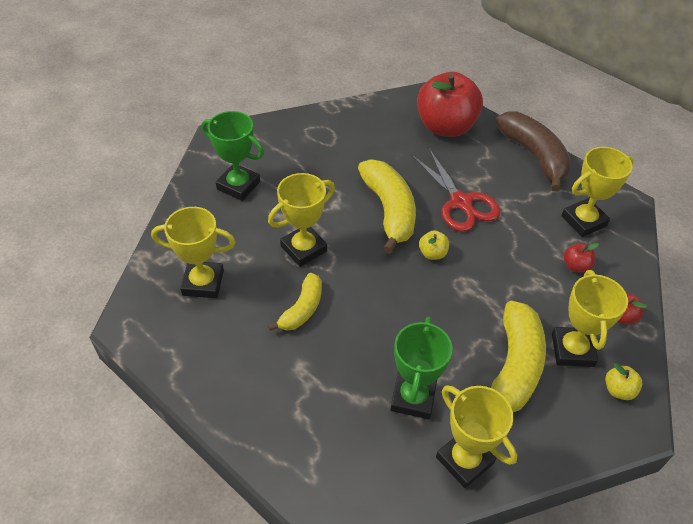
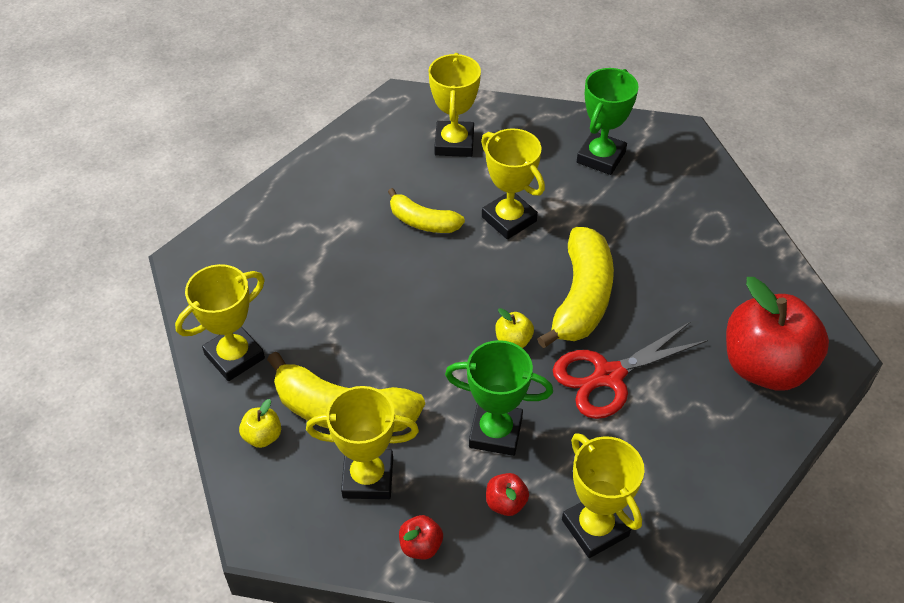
camera: 90 degrees right, 0 degrees up
yellow banana [358,159,416,254] -> yellow banana turned 60 degrees counterclockwise [537,227,614,348]
green trophy [390,317,452,419] -> green trophy moved to [445,340,553,456]
brown banana [495,112,572,192] -> none
yellow apple [605,363,642,400] -> yellow apple moved to [239,399,281,448]

